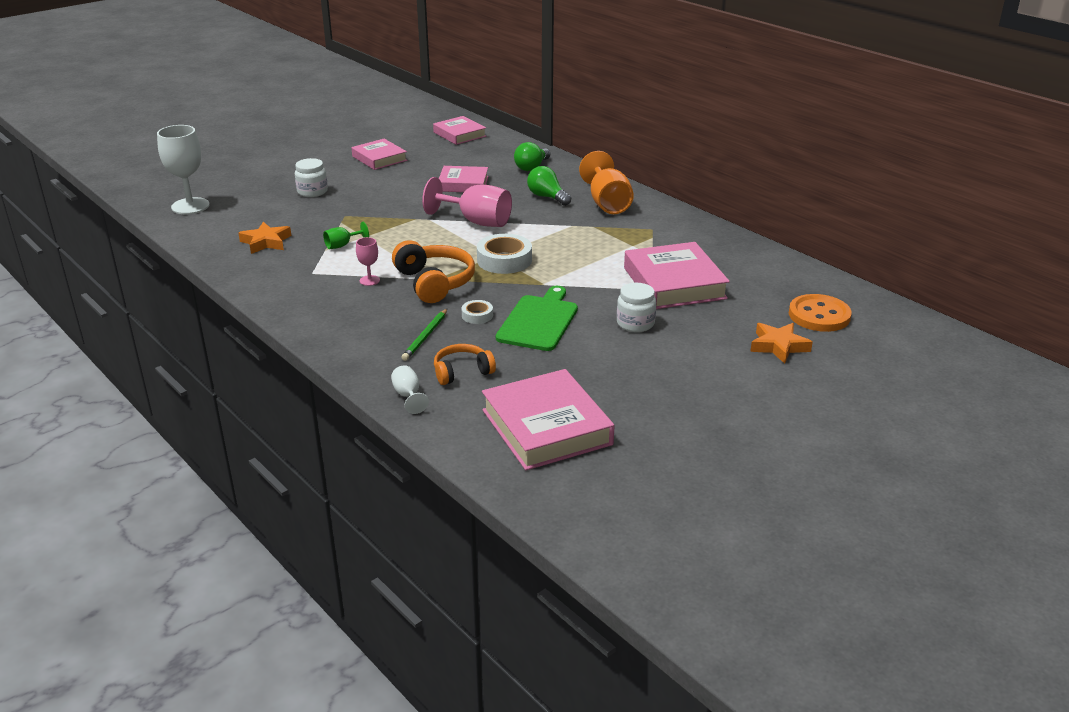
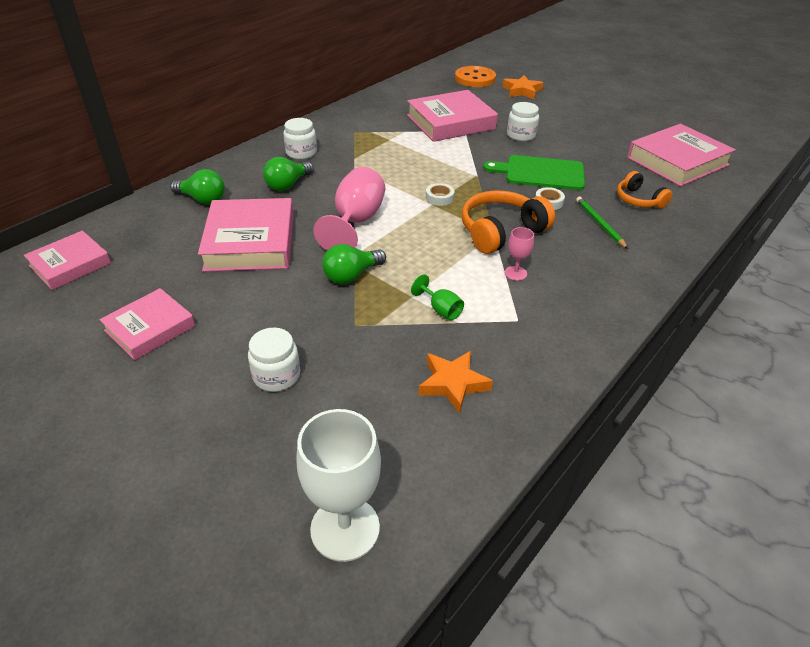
camera: 100 degrees left, 10 degrees up
white goblet [391,365,429,414] -> none
green pencil [401,309,447,361] -> green pencil turned 120 degrees counterclockwise [576,197,628,249]
pink book [439,166,488,192] -> pink book [198,198,294,272], size x1.60
white tape [477,234,532,274] -> white tape [426,183,455,206], size x0.52
orange goblet [579,151,634,214] -> white jar [283,118,317,160]
none -> green light bulb [322,244,386,284]

